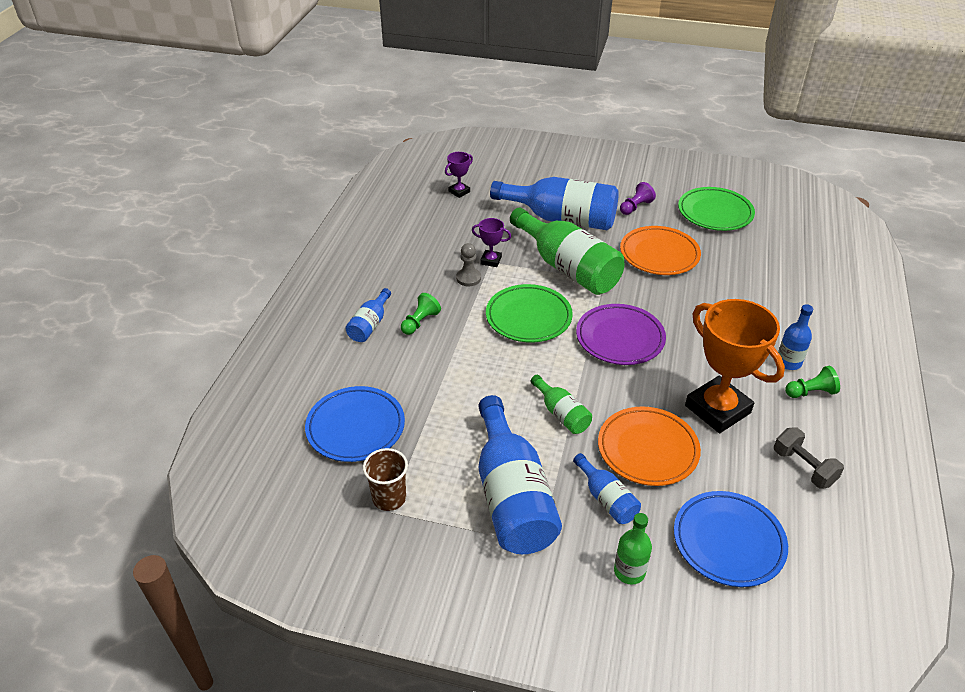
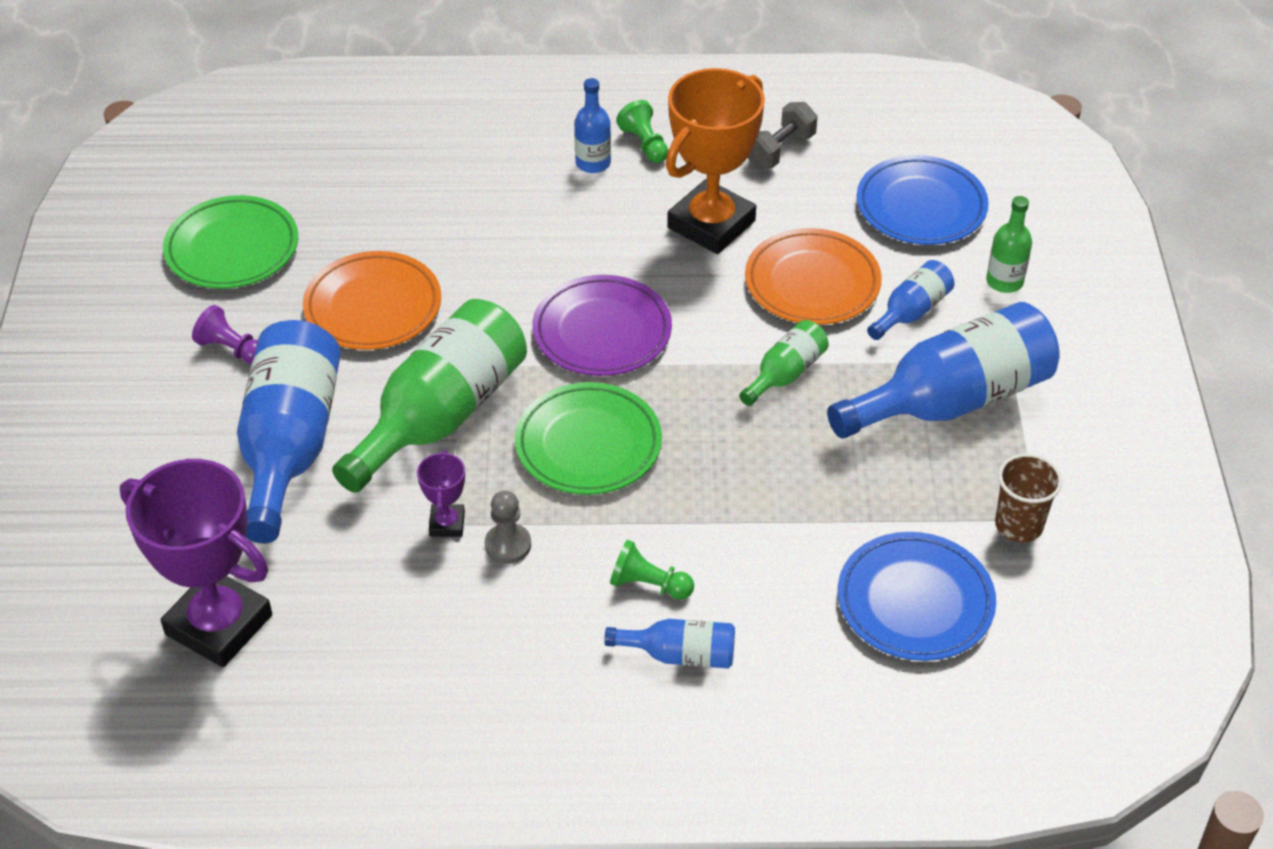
camera: 105 degrees left, 5 degrees up
purple trophy [445,152,473,198] -> purple trophy [120,459,272,667], size x2.24

